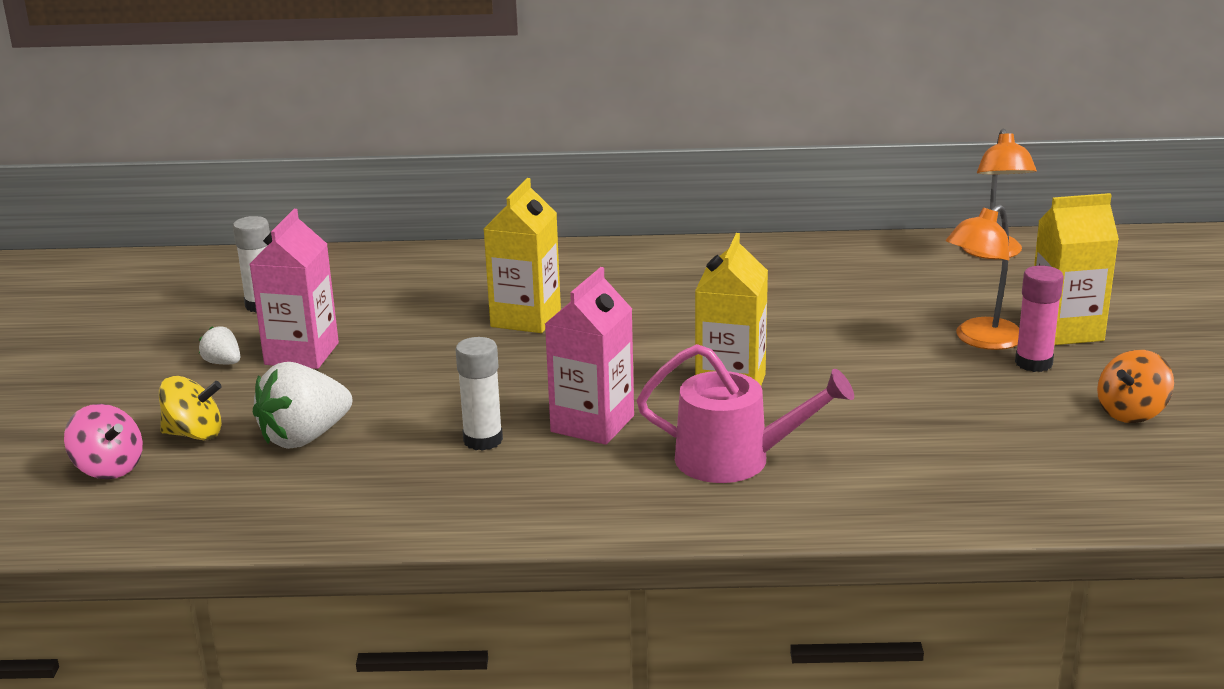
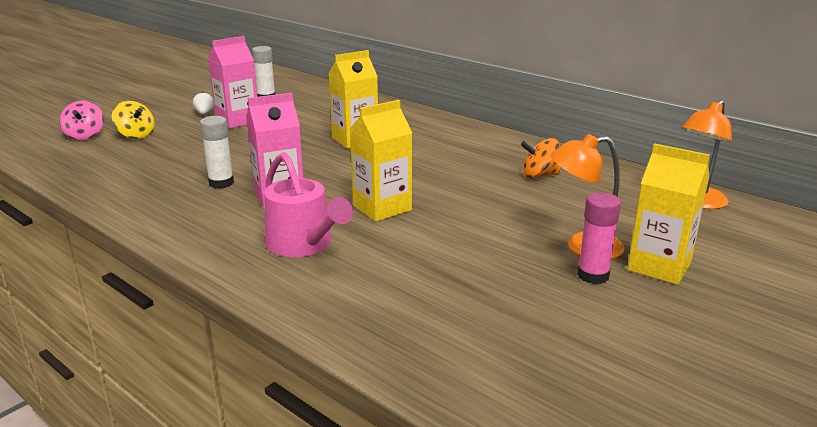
camera: 40 degrees right, 0 degrees up
white strawberry [253,362,352,449] -> none
orange spinning top [1097,350,1174,423] -> orange spinning top moved to [521,138,561,178]

